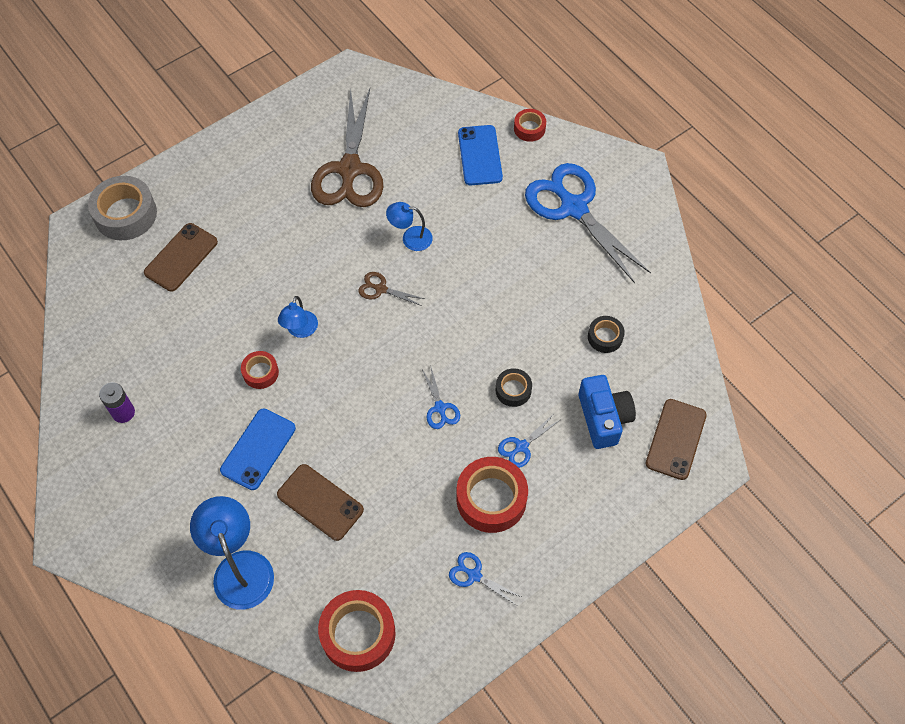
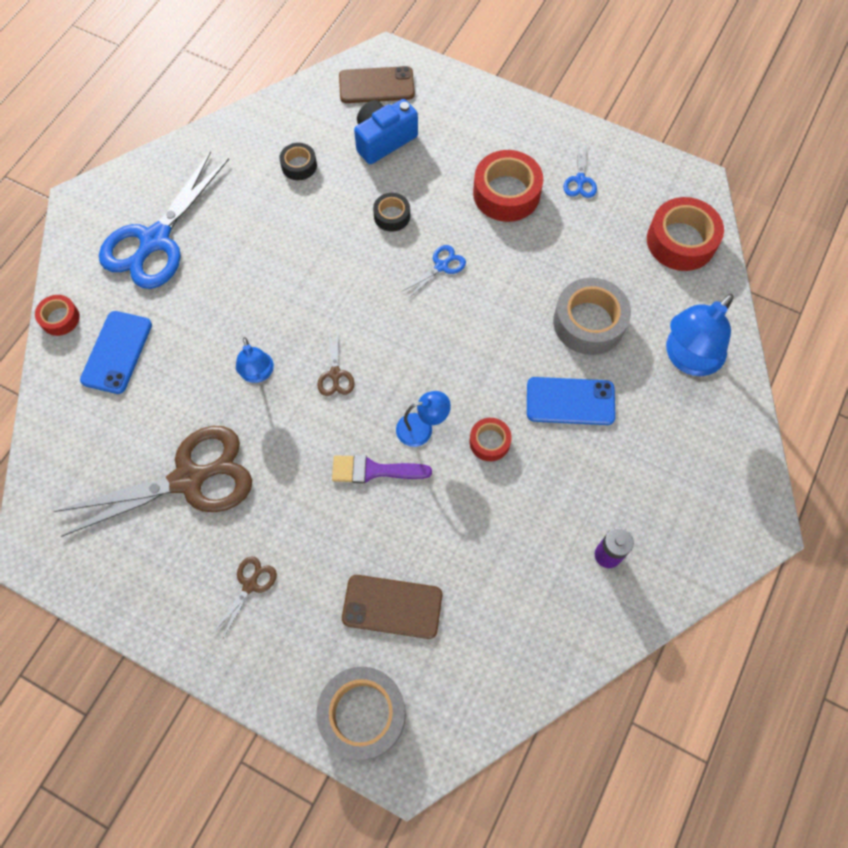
camera: 115 degrees left, 5 degrees up
brown phone [277,464,364,541] -> grey tape [553,278,631,355]
blue phone [458,125,503,185] -> blue phone turned 45 degrees counterclockwise [80,311,152,394]
blue scissors [498,415,560,468] -> none
none -> brown scissors [212,556,277,638]
none -> purple brush [332,455,432,483]

